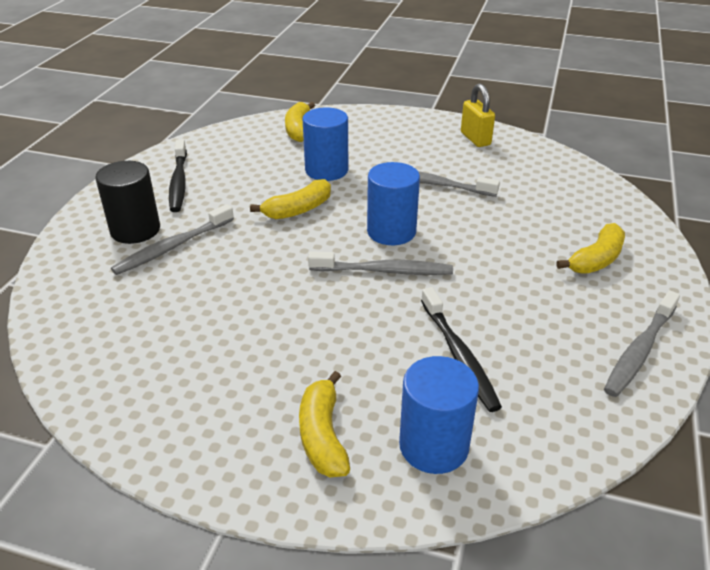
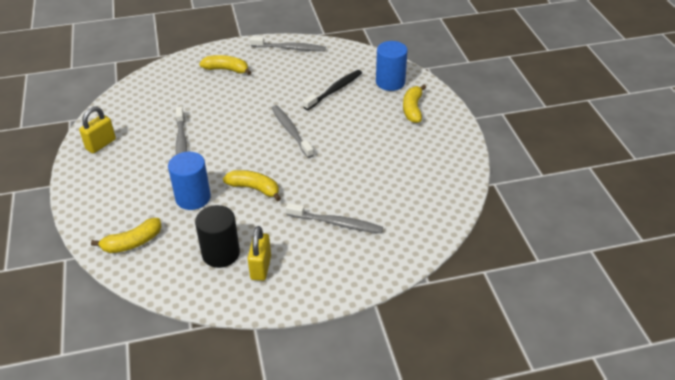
camera: 120 degrees left, 5 degrees up
black cylinder [96,161,160,244] -> black cylinder moved to [195,205,240,268]
black toothbrush [169,139,187,212] -> yellow padlock [248,226,271,281]
yellow banana [299,371,350,477] -> yellow banana turned 135 degrees clockwise [403,85,426,123]
blue cylinder [367,162,420,245] -> none

